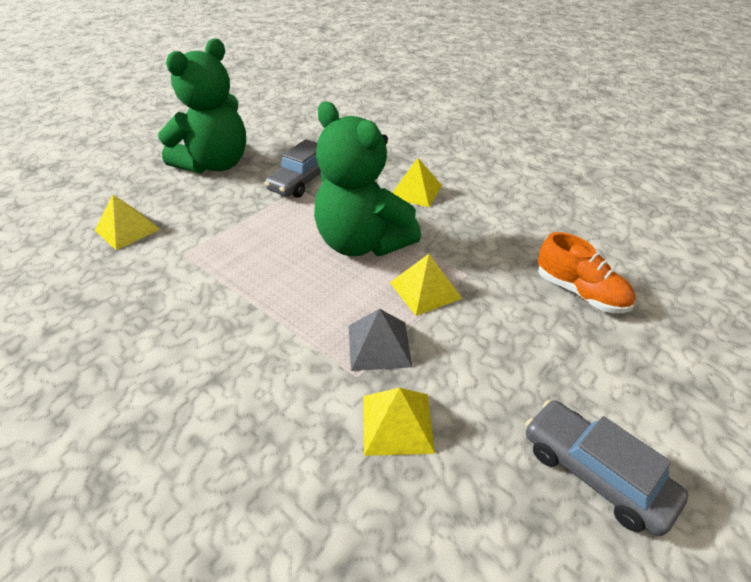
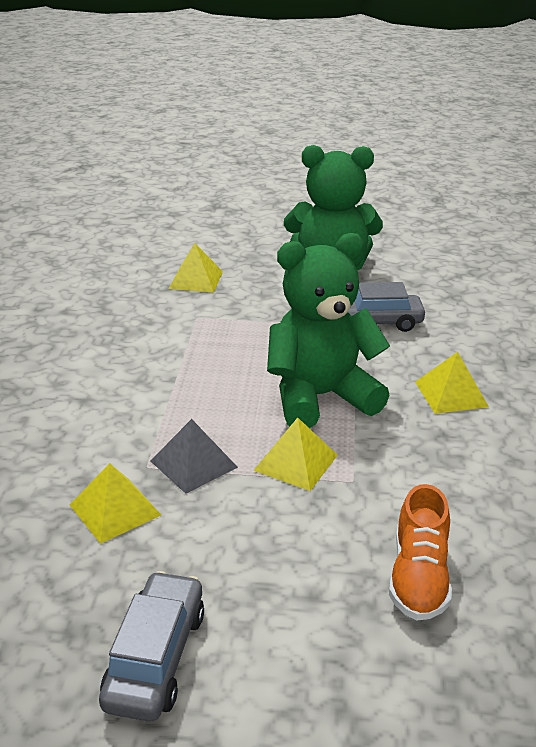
camera: 55 degrees right, 10 degrees down
green teddy bear [314,101,421,256] -> green teddy bear turned 60 degrees clockwise [267,233,390,428]

